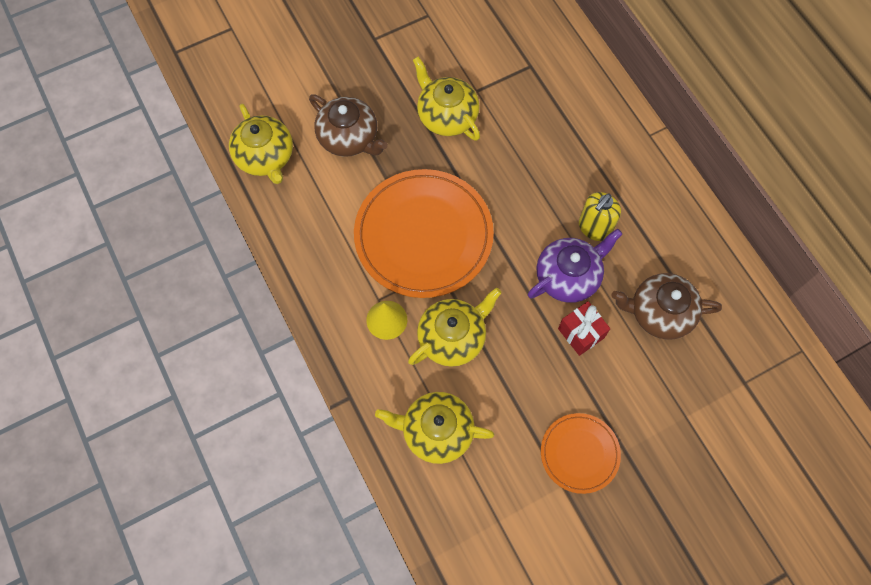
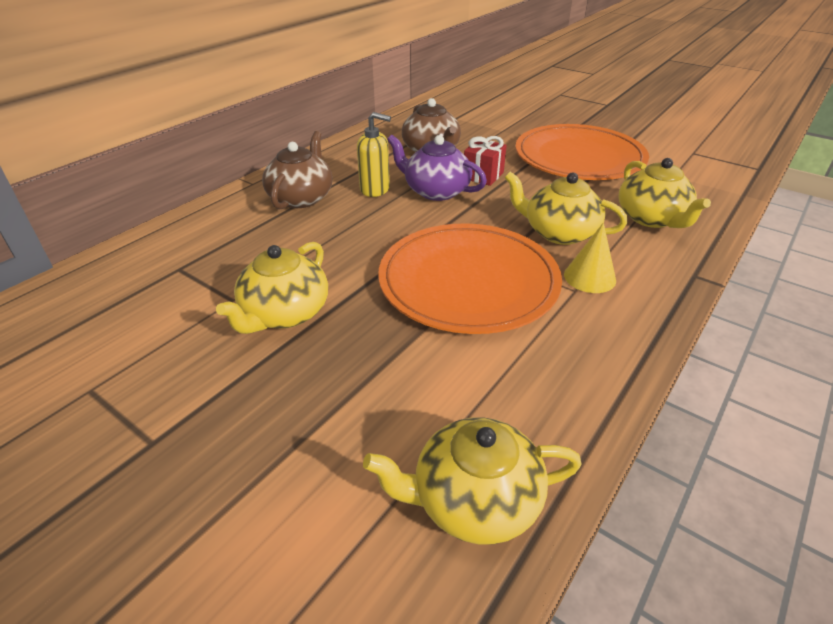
camera: 115 degrees left, 30 degrees down
yellow teapot [229,104,293,184] -> yellow teapot turned 135 degrees counterclockwise [363,417,581,544]
brown teapot [309,94,388,157] -> brown teapot moved to [262,131,332,209]
orange plate [541,413,621,494] -> orange plate [515,124,649,180], size x1.91

